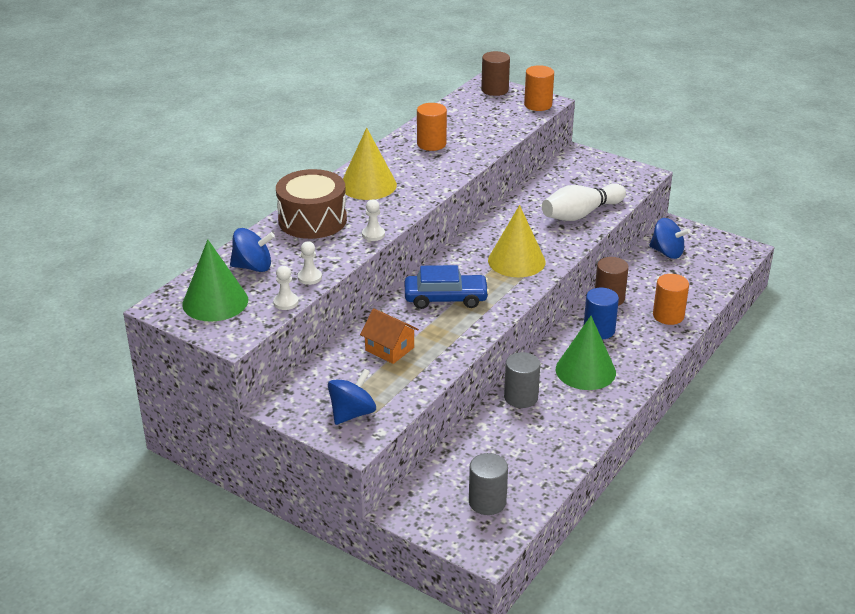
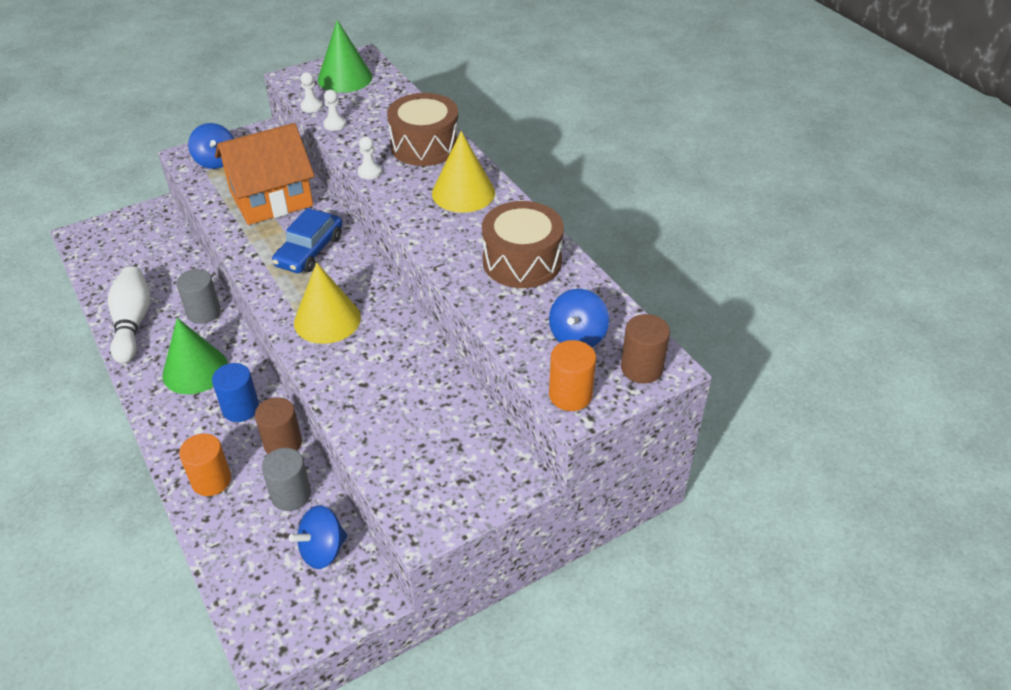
camera: 115 degrees right, 10 degrees up
blue spinning top [230,228,275,272] -> blue spinning top moved to [549,289,609,348]
orange house [360,308,419,364] -> orange house [215,123,315,225], size x2.02
orange cylinder [417,103,447,151] -> brown drum [482,201,564,288]
grey cylinder [469,453,508,515] -> grey cylinder moved to [262,448,311,511]
white bowling pin [542,183,626,221] -> white bowling pin moved to [108,266,151,364]

